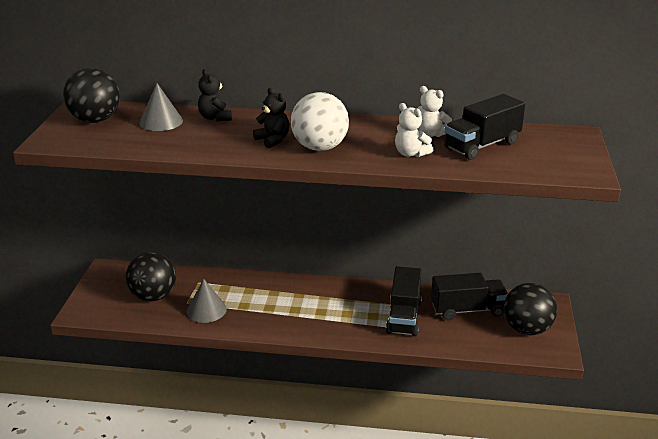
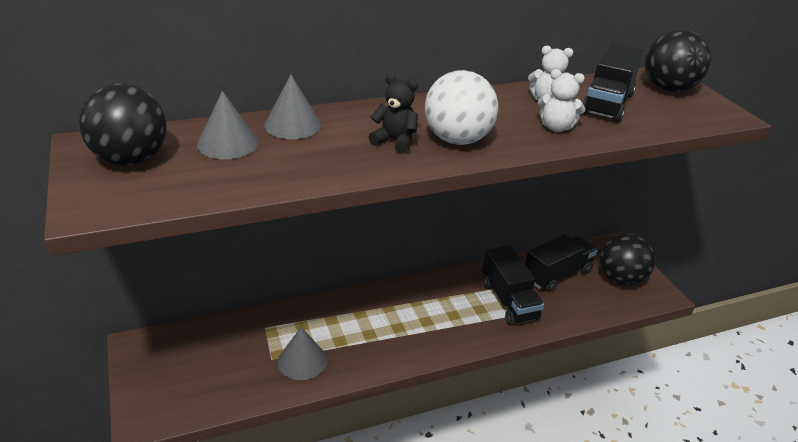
camera: 30 degrees left, 5 degrees up
black ball [126,252,176,302] -> black ball moved to [645,29,711,92]
black teddy bear [198,69,232,122] -> grey cone [264,75,321,139]

